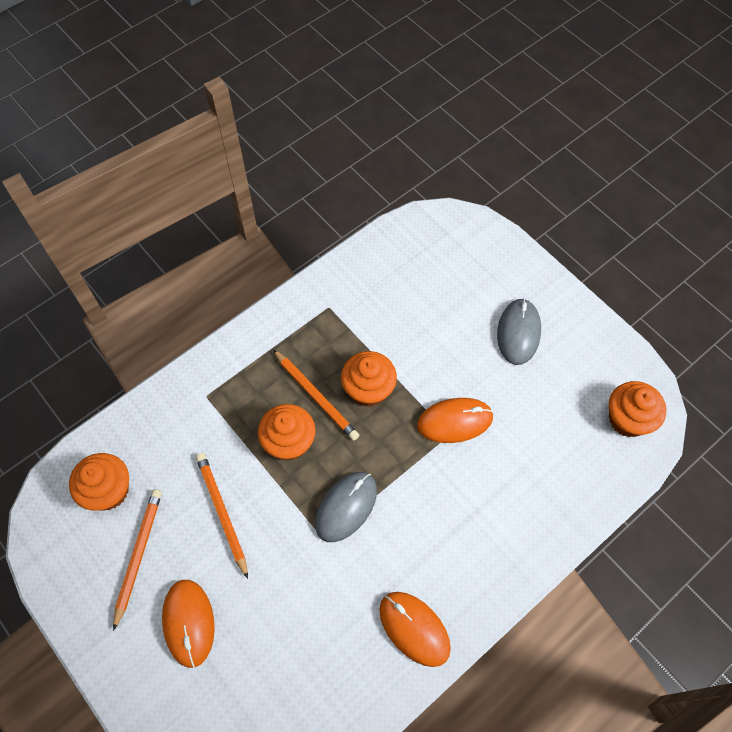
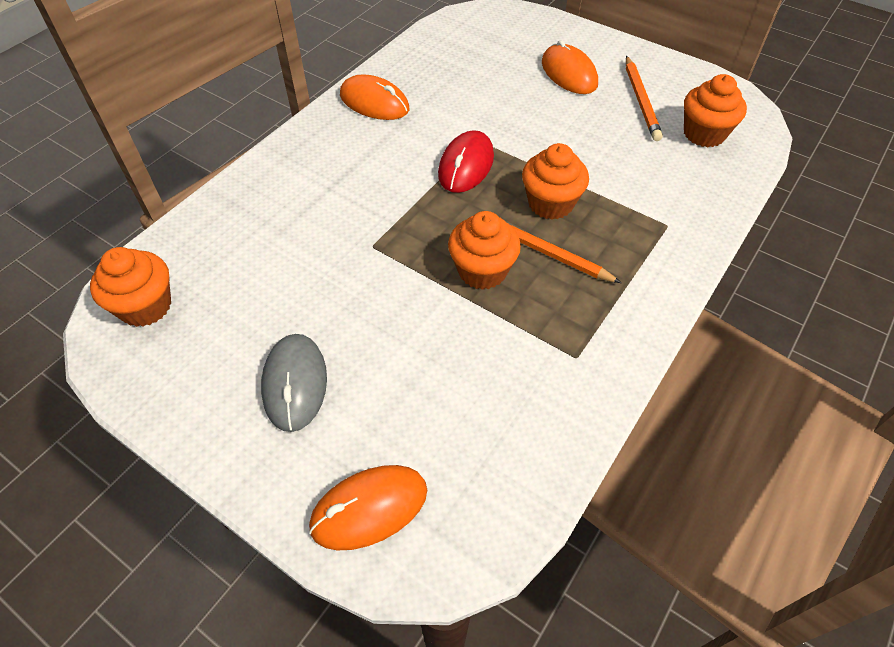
camera: 165 degrees right, 10 degrees down
orange pencil [196,453,248,579] -> none
grey mouse [315,472,377,542] -> red mouse [438,130,494,193]
orange mouse [417,398,494,443] -> orange mouse moved to [309,465,427,550]

